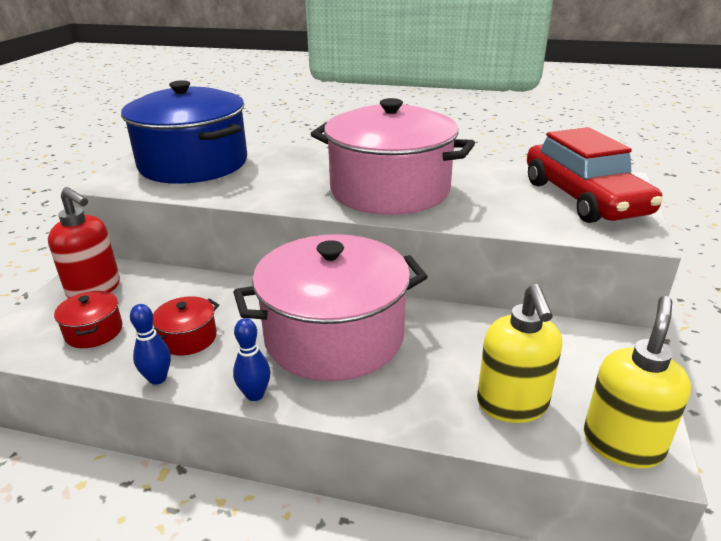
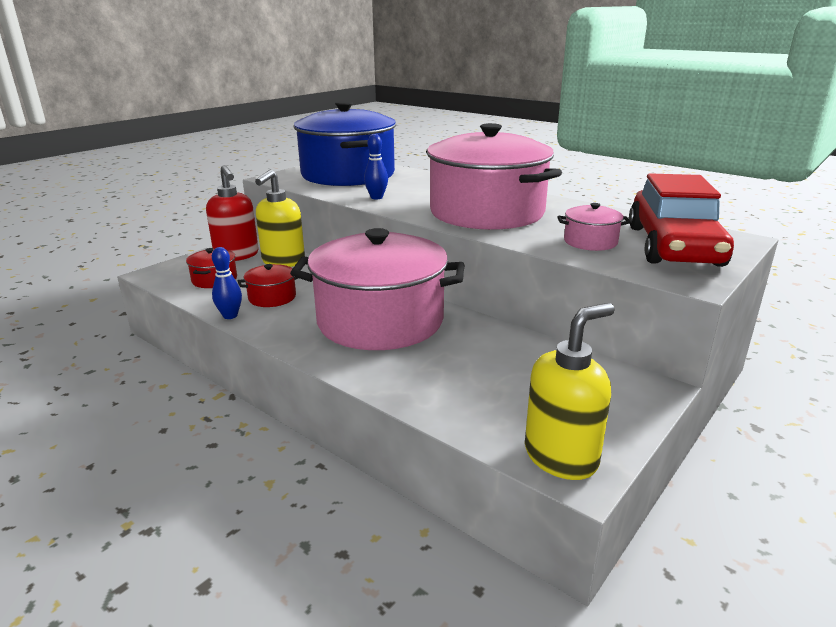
camera: 25 degrees right, 5 degrees down
blue bowling pin [233,318,270,401] -> blue bowling pin moved to [364,134,388,200]
yellow soap dispenser [477,284,562,423] -> yellow soap dispenser moved to [255,169,305,267]
none -> pink pot [557,203,630,251]

